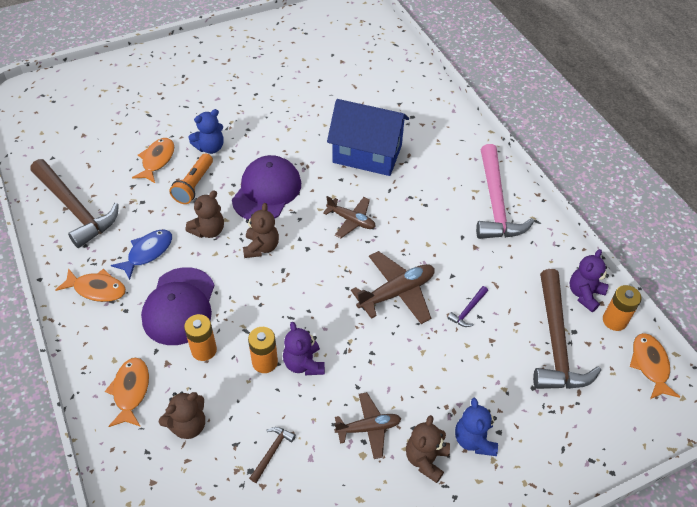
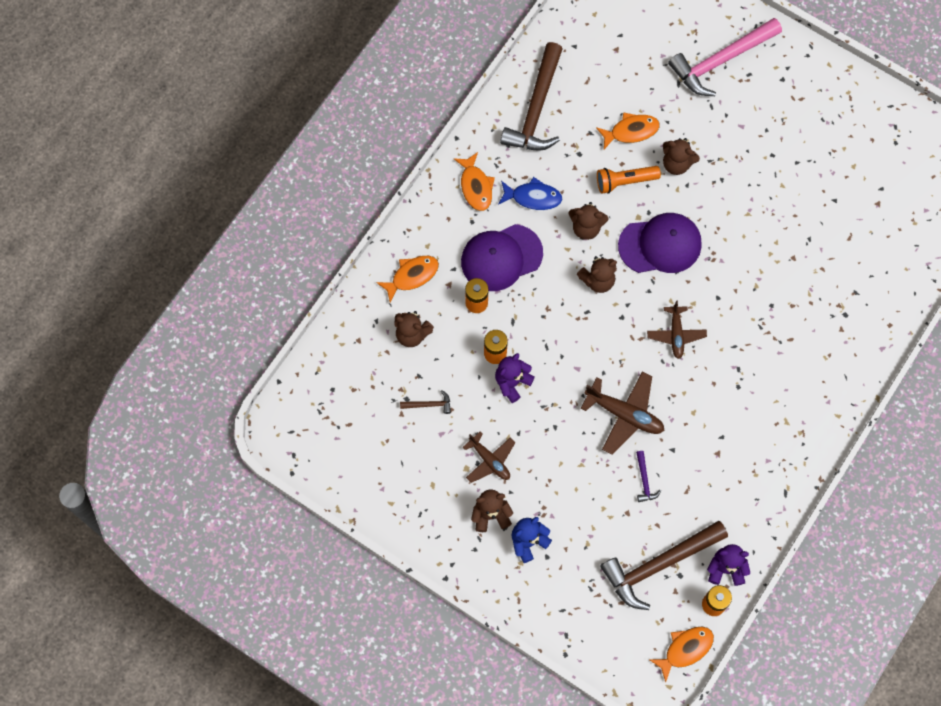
camera: 60 degrees right, 20 degrees up
blue teddy bear [188,109,224,154] -> brown teddy bear [663,138,700,175]
blue house [327,99,409,176] -> none
purple hammer [447,286,488,327] -> purple hammer turned 105 degrees counterclockwise [636,451,661,502]
pink hammer [476,144,534,239] -> pink hammer moved to [668,18,782,96]

